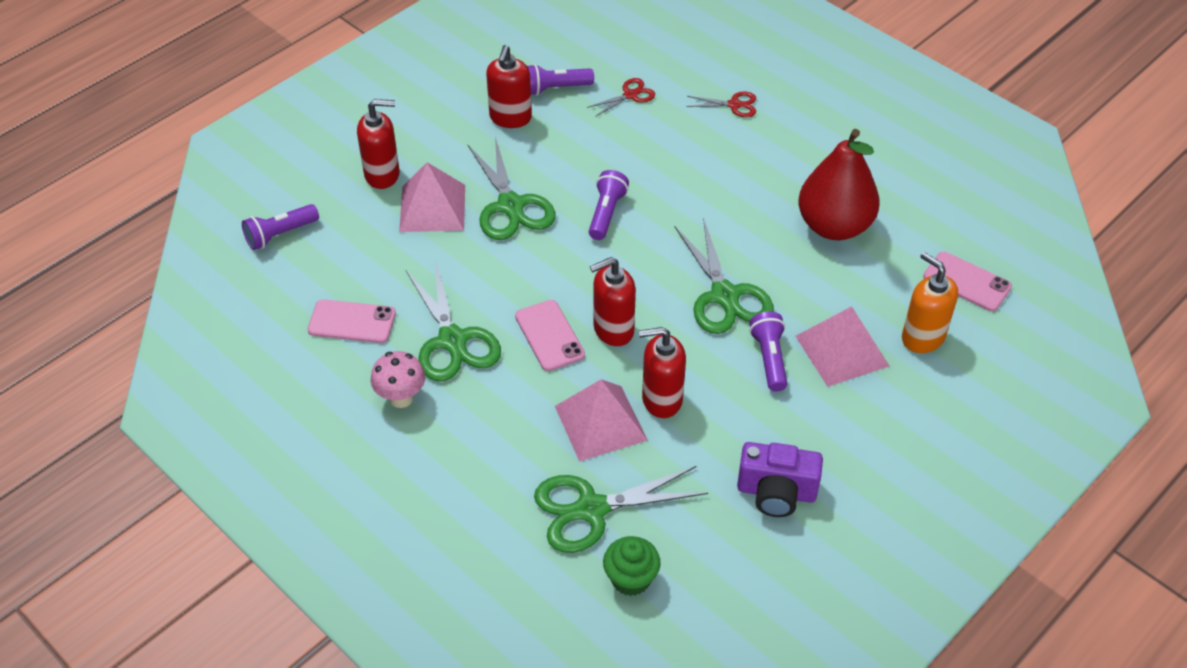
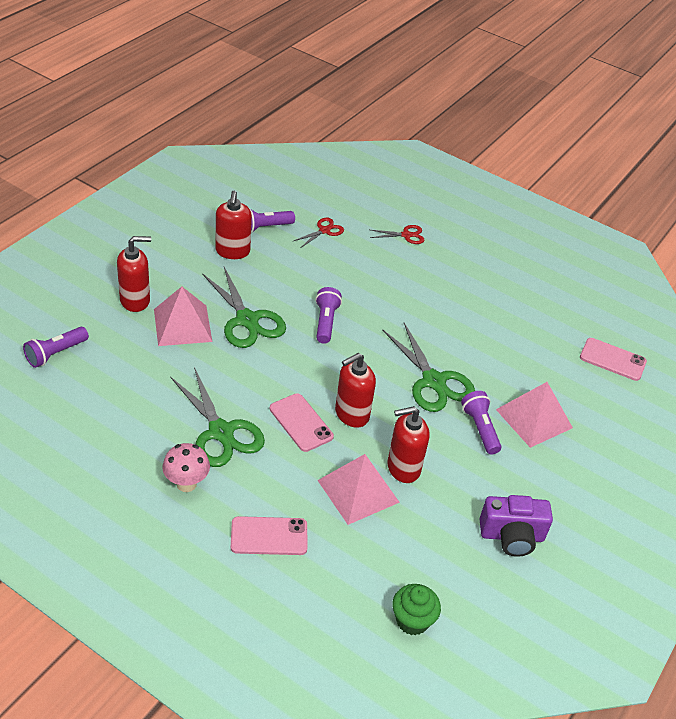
camera: 15 degrees left, 5 degrees down
pink phone [307,299,396,343] -> pink phone moved to [231,516,308,555]
green scissors [534,466,708,553] -> none
red pear [798,129,880,240] -> none
orange soap dispenser [902,252,958,353] -> none

